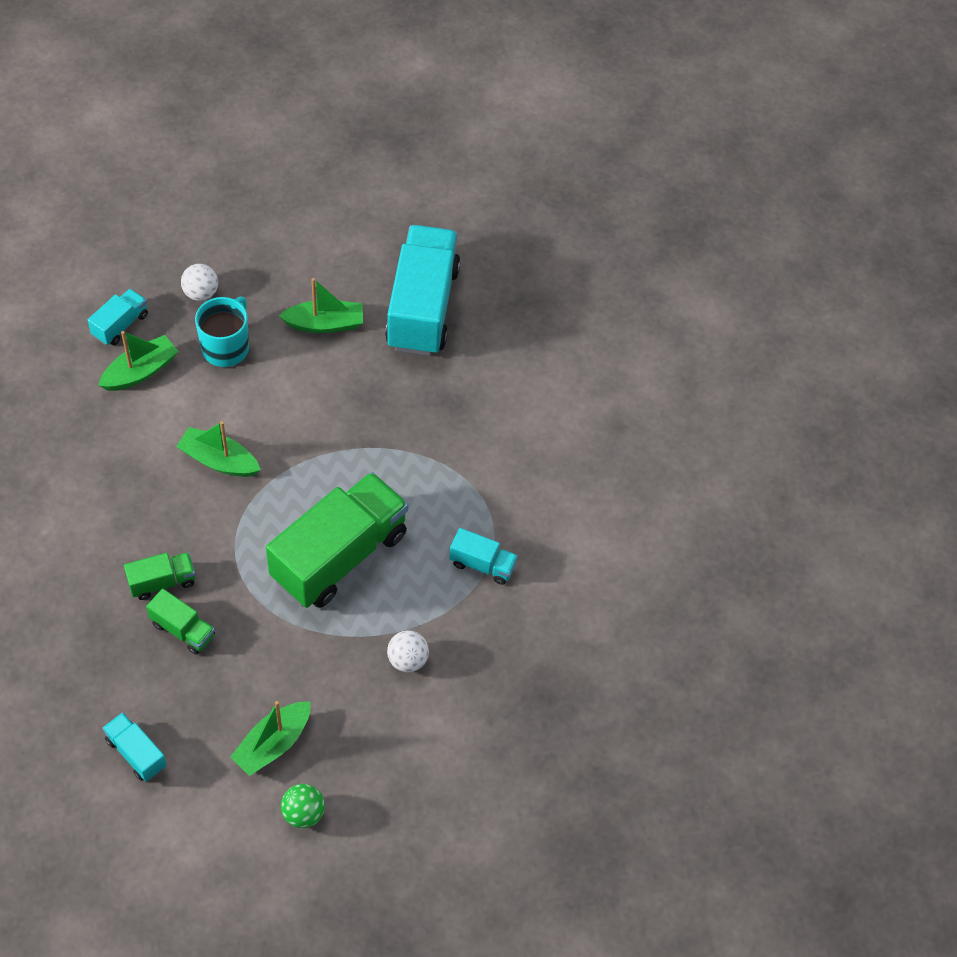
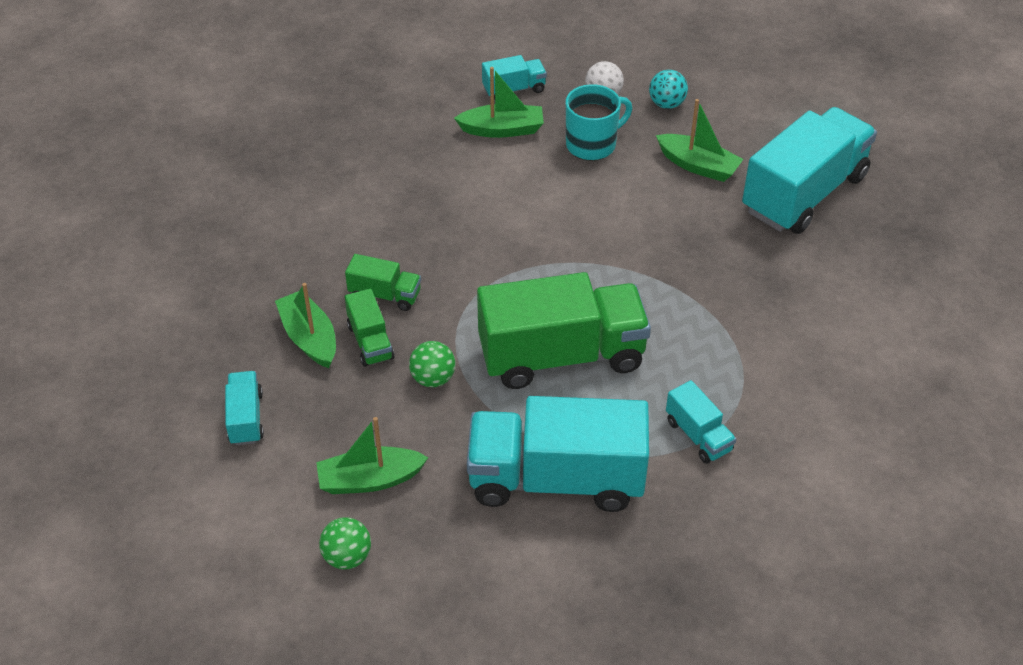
camera: 40 degrees right, 10 degrees down
green boat [176,421,261,477] -> green boat moved to [275,283,336,368]
white ball [387,631,429,672] -> turquoise truck [467,396,649,512]
none -> green ball [409,341,455,387]
none -> turquoise ball [649,70,688,109]

